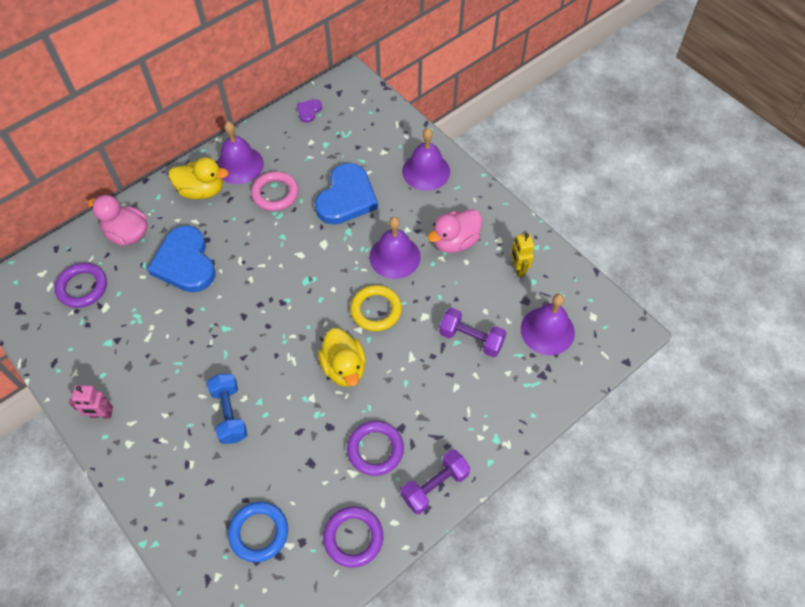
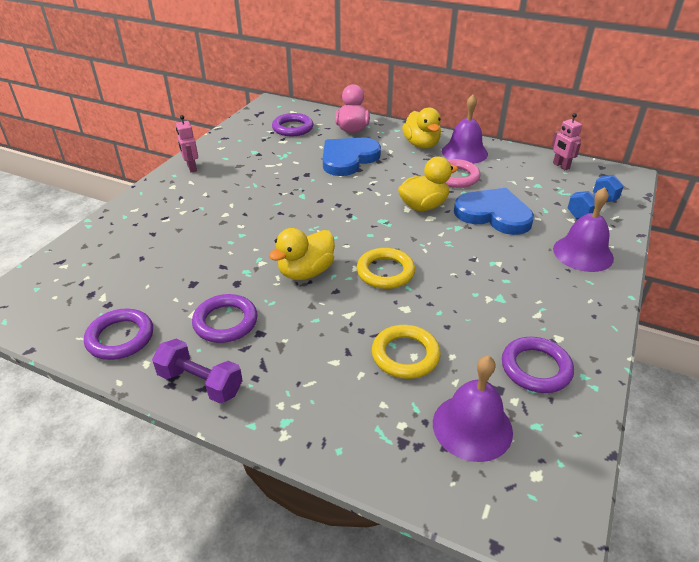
camera: 65 degrees right, 20 degrees down
blue dumbbell [207,374,247,444] -> blue dumbbell moved to [568,175,624,219]
blue ring [228,502,288,562] -> none
purple heart [297,99,322,123] -> pink robot [552,113,582,170]
blue heart [315,163,378,224] -> blue heart turned 150 degrees counterclockwise [454,188,534,235]
purple bell [369,217,421,279] -> none
pink duck [428,209,482,253] -> none
purple dumbbell [439,308,506,357] -> yellow ring [372,325,441,379]
yellow robot [511,233,534,277] -> purple ring [502,337,574,393]
none -> yellow duck [398,157,458,211]

